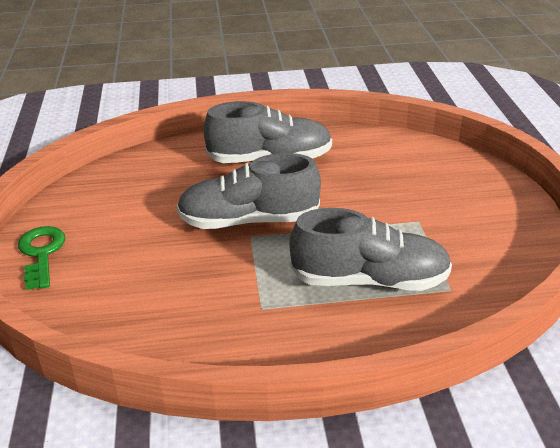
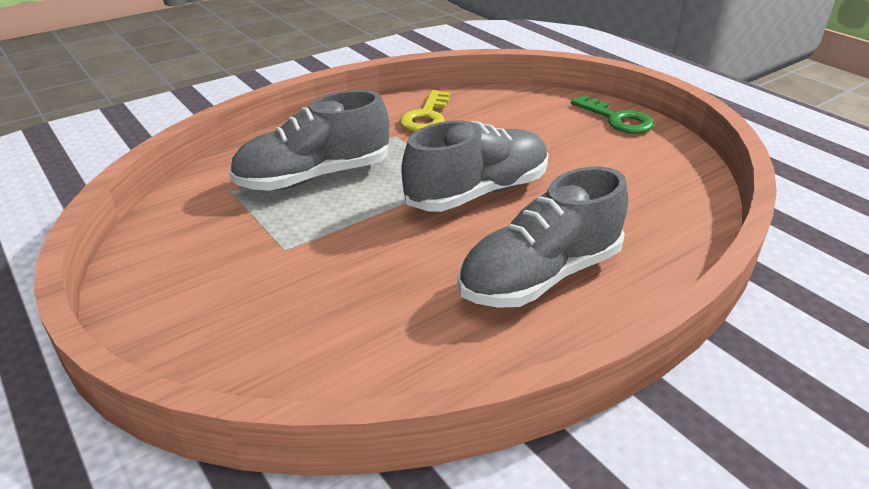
camera: 150 degrees right, 0 degrees up
none -> yellow key [400,90,450,131]

